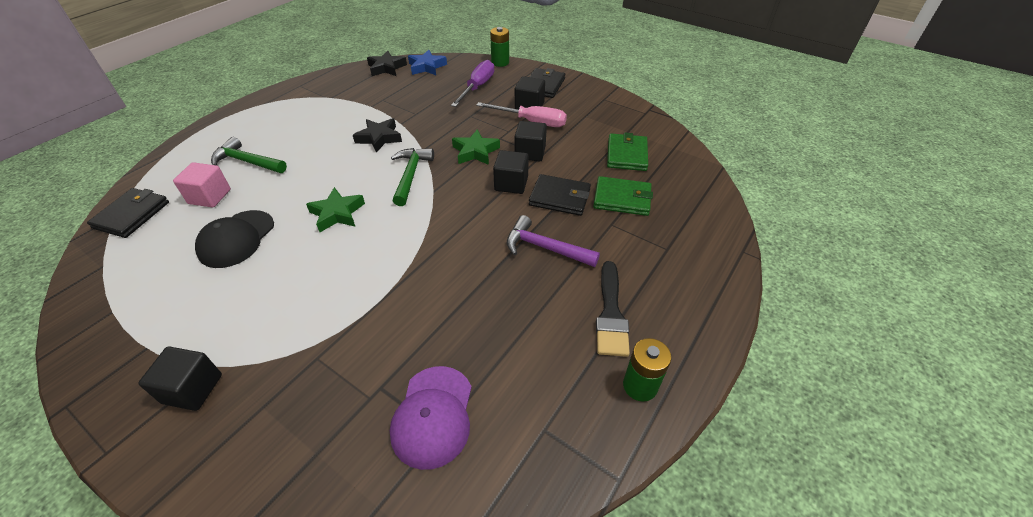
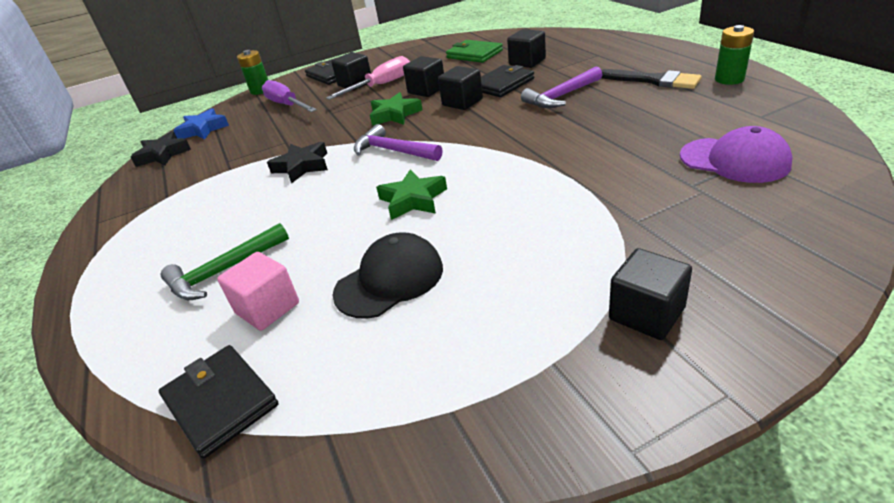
camera: 55 degrees left, 10 degrees down
black cap [195,210,274,268] -> black cap turned 90 degrees counterclockwise [333,233,443,319]
green hammer [391,148,434,206] -> purple hammer [354,124,442,161]
green wallet [593,176,653,216] -> black cube [507,29,546,68]

